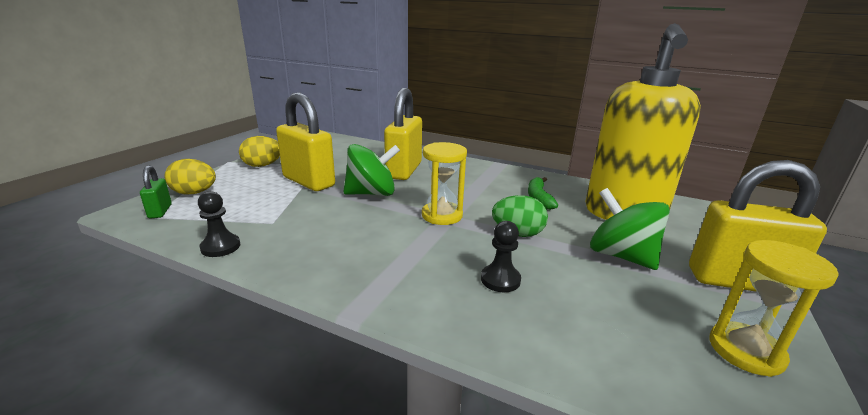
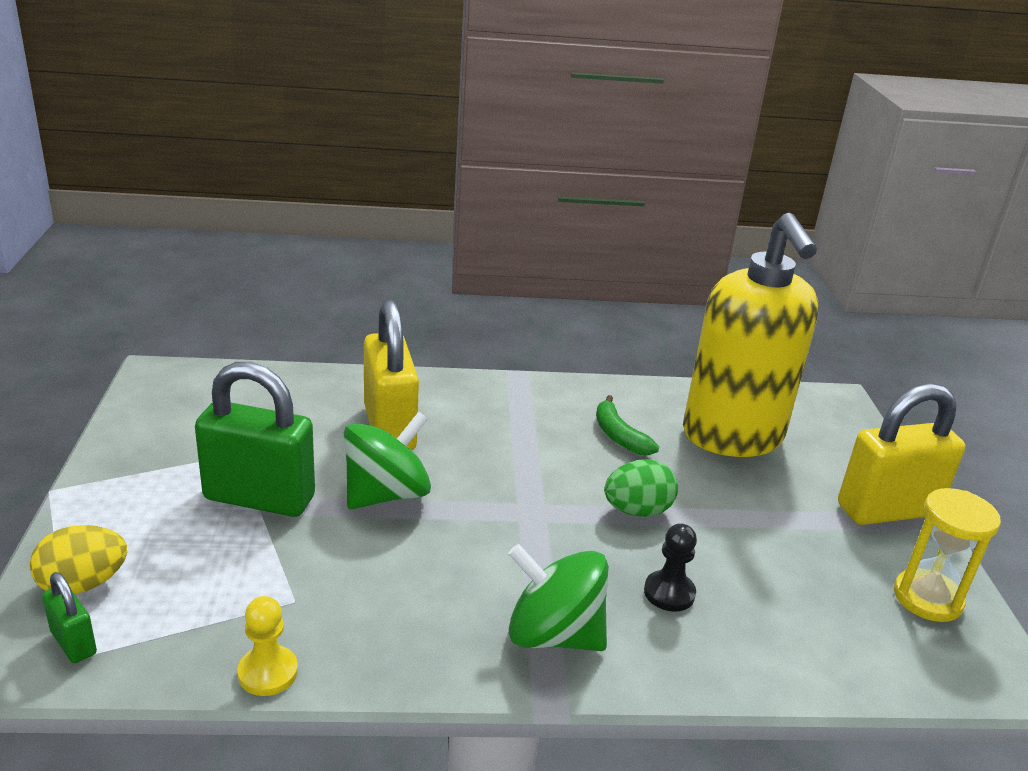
camera: 30 degrees left, 5 degrees up
black pawn [198,191,240,257] -> yellow pawn [237,596,298,696]
yellow egg [239,136,280,167] -> none
yellow padlock [276,93,335,191] -> green padlock [195,362,315,517]
yellow hourglass [422,142,467,225] -> none
green spinning top [590,188,670,270] -> green spinning top moved to [508,544,609,651]

